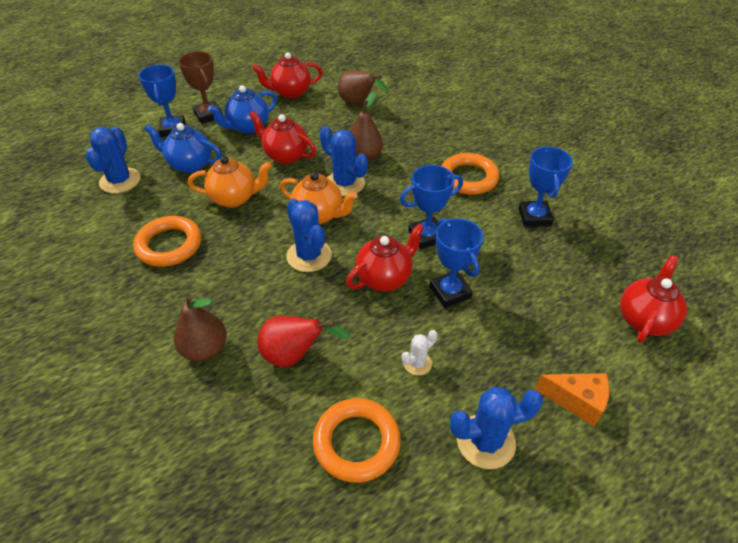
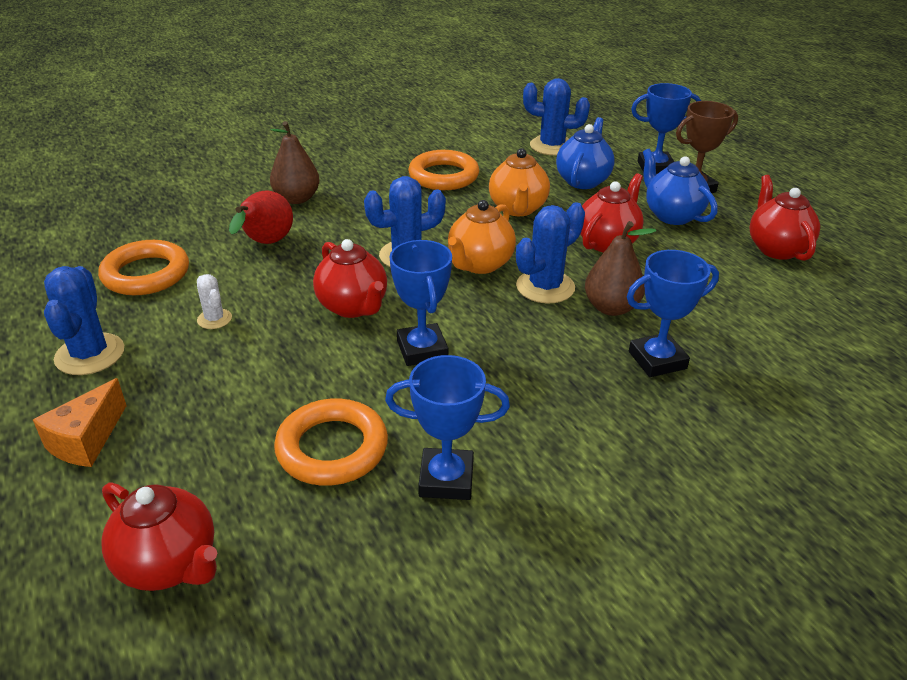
camera: 95 degrees right, 10 degrees down
brown pear [338,70,388,104] -> none
blue trophy [429,218,483,308] -> blue trophy moved to [627,250,719,377]
orange ring [442,153,500,195] -> orange ring moved to [274,398,388,486]

